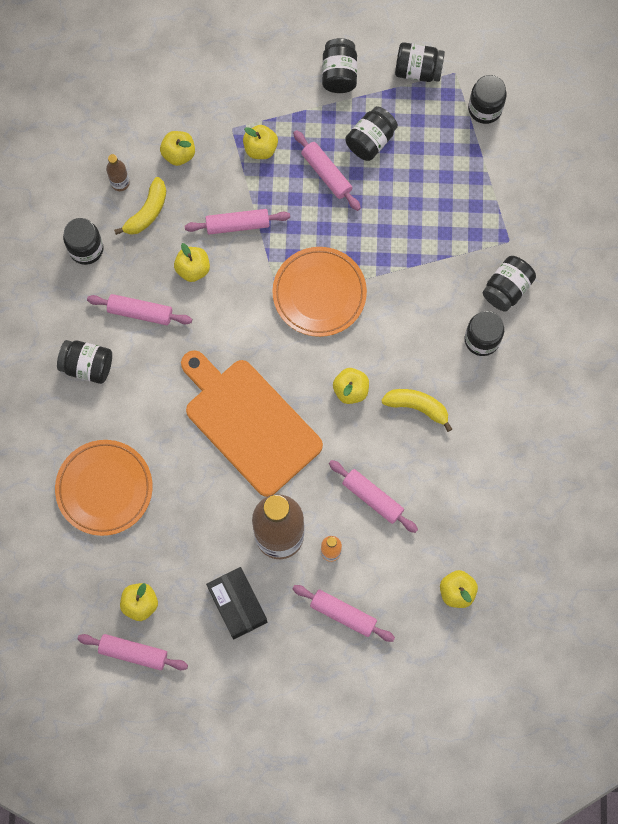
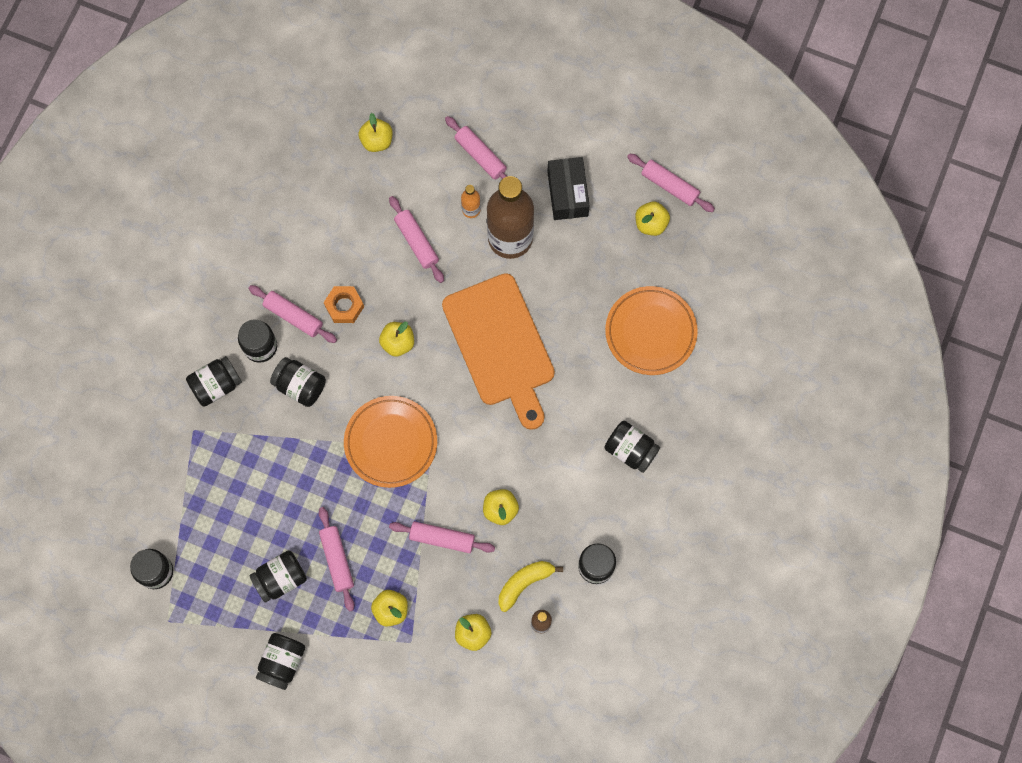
camera: 160 degrees left, 0 degrees up
pink rolling pin [87,294,192,325] -> pink rolling pin moved to [248,285,337,343]
yellow banana [381,389,452,432] -> orange nut [324,286,364,323]
black jar [395,42,445,82] -> black jar moved to [270,357,326,407]

